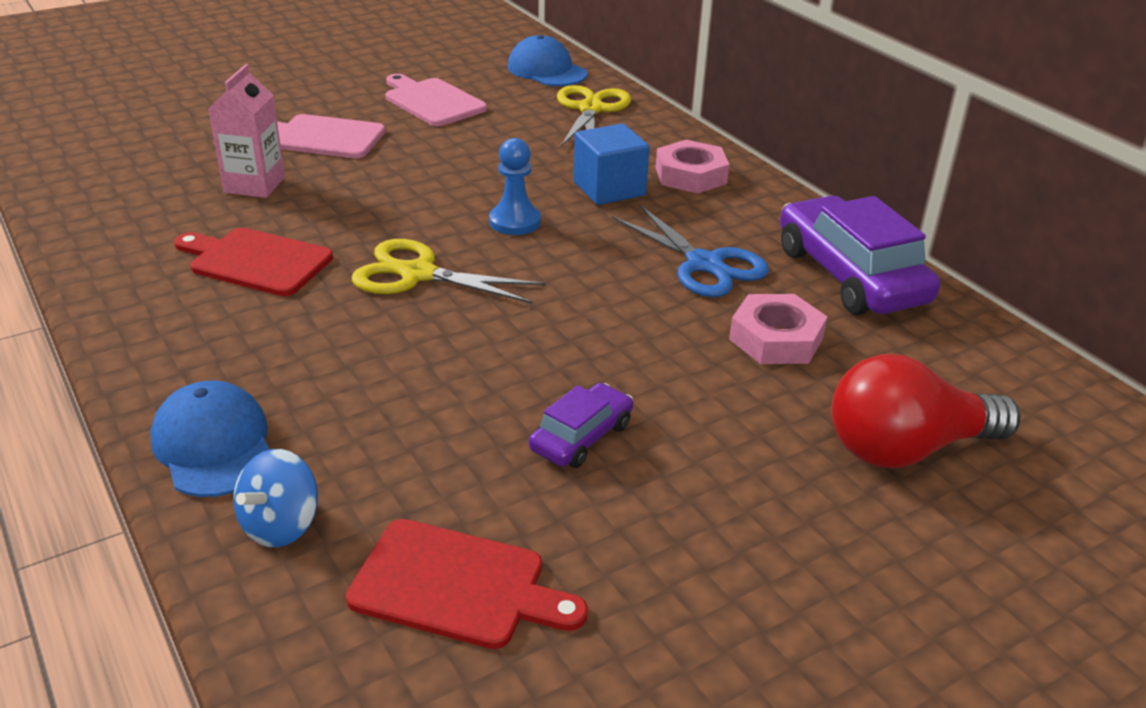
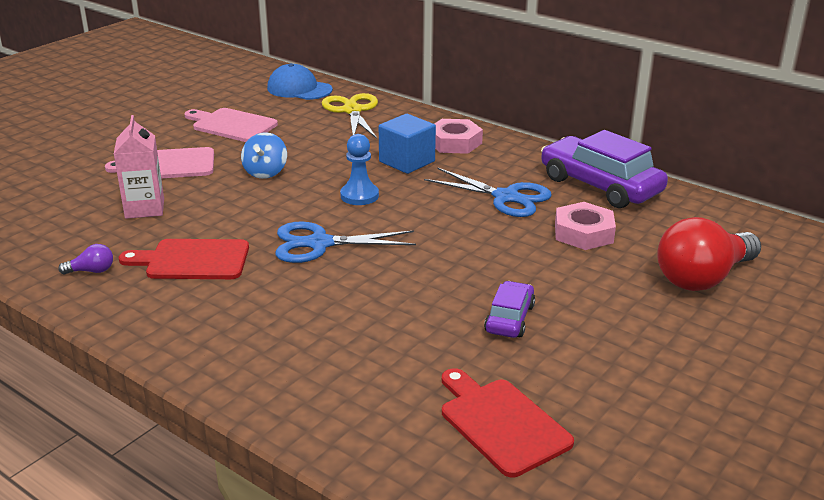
camera: 20 degrees left, 5 degrees down
blue cap [150,381,270,497] -> none
blue spinning top [233,449,318,548] -> blue spinning top moved to [241,132,287,179]
red cutting board [346,519,588,649] -> red cutting board turned 120 degrees counterclockwise [442,368,574,477]
yellow scissors [352,239,545,304] -> blue scissors [275,221,416,263]
none -> purple light bulb [58,244,113,274]

